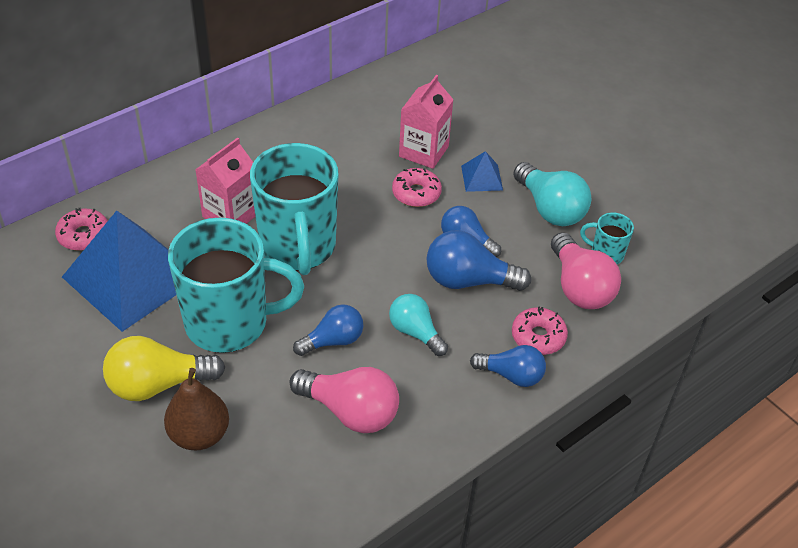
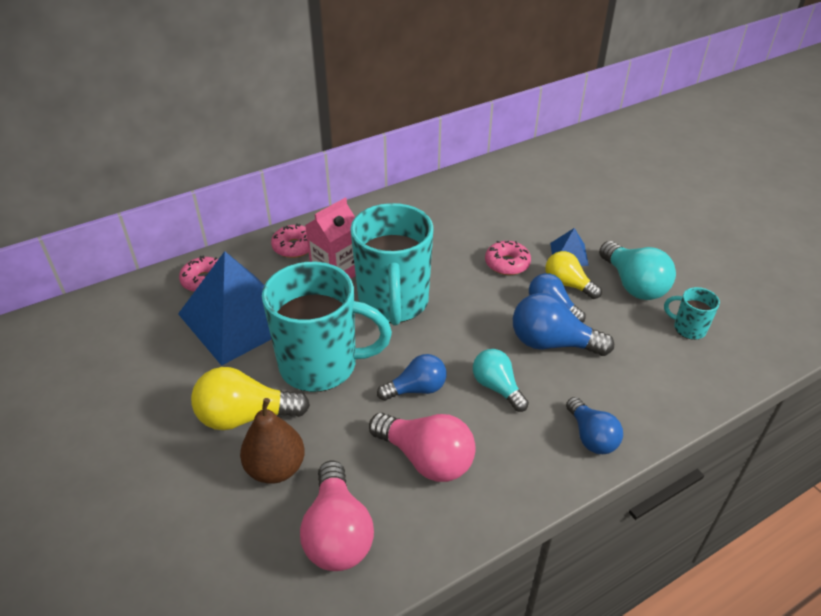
camera: 10 degrees right, 5 degrees down
pink carton [399,75,454,169] -> none
blue light bulb [470,345,546,387] -> blue light bulb turned 45 degrees clockwise [566,397,623,454]
pink donut [512,306,568,355] -> pink donut moved to [271,223,309,258]
pink light bulb [551,232,621,309] -> pink light bulb moved to [300,461,374,571]
none -> yellow light bulb [545,251,602,299]

